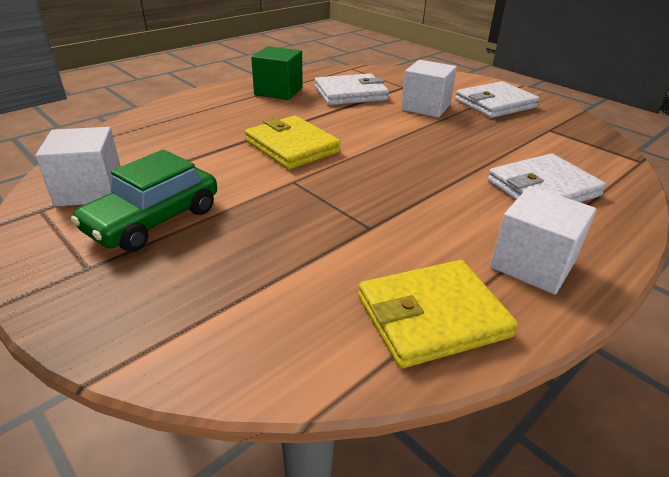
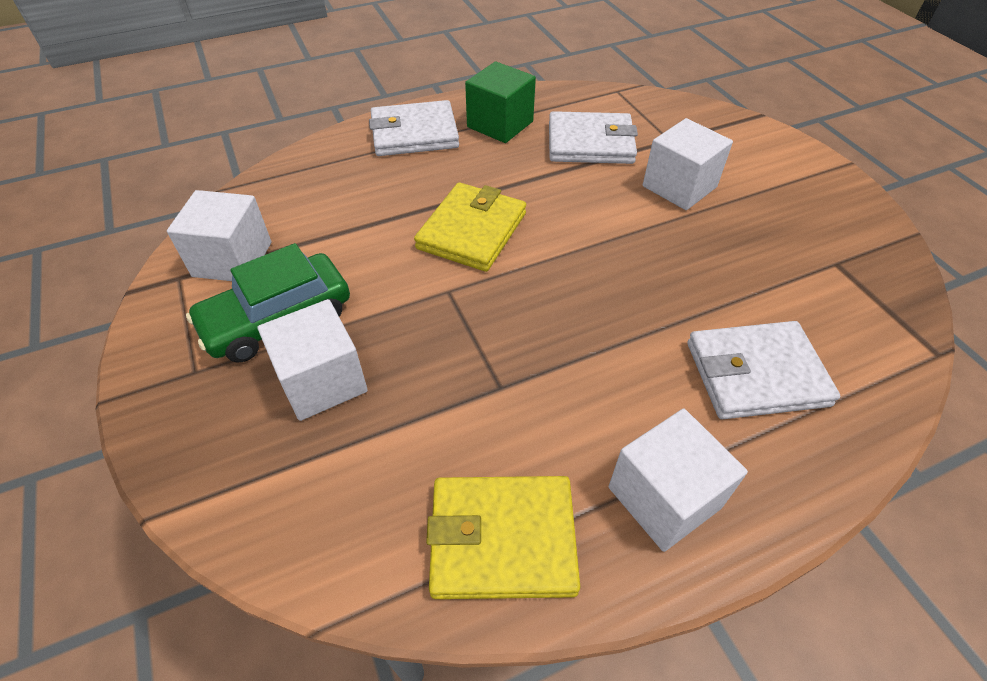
camera: 20 degrees right, 15 degrees up
yellow wallet [245,116,341,169] -> yellow wallet turned 45 degrees clockwise [414,182,526,272]
white wallet [455,81,540,118] -> white wallet moved to [369,100,459,156]
none -> white cube [258,299,368,421]

